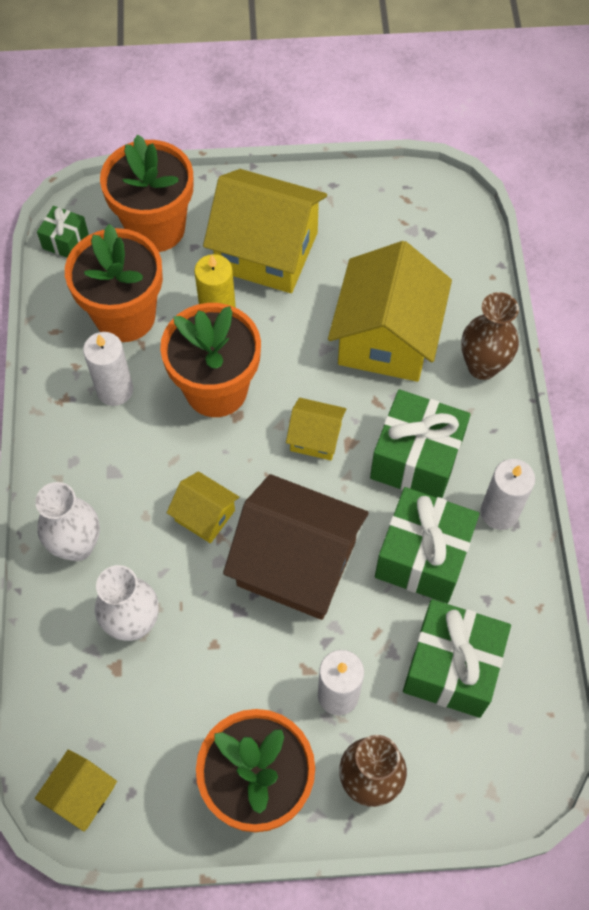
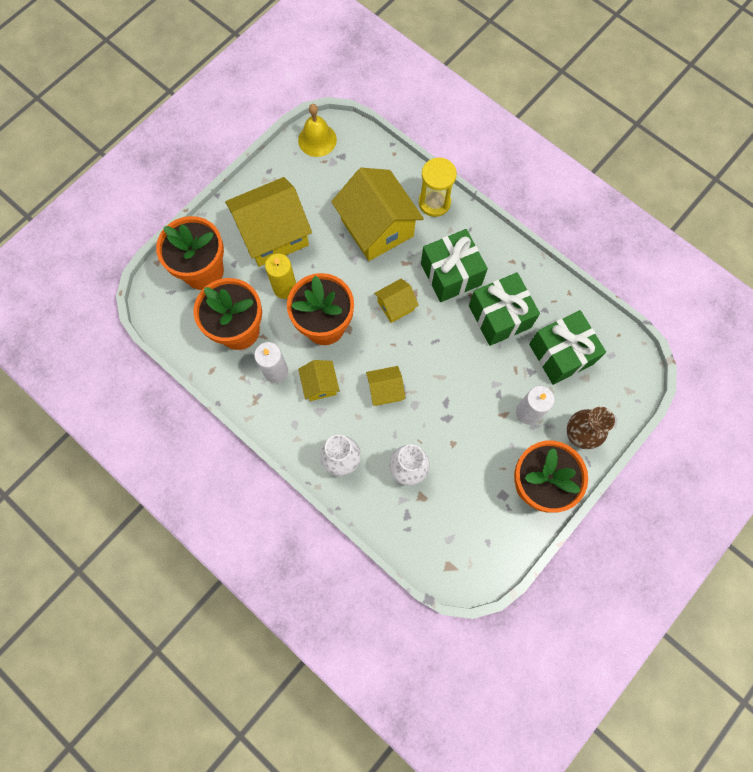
camera: 45 degrees left, 10 degrees up
yellow house [35,749,117,832] -> yellow house moved to [298,360,340,401]
green gift [37,206,89,258] -> none
brown house [223,474,369,620] -> none
brown vase [461,292,519,380] -> yellow hourglass [419,158,457,217]
white candle [481,459,535,530] -> none
none -> yellow bell [298,104,337,157]

